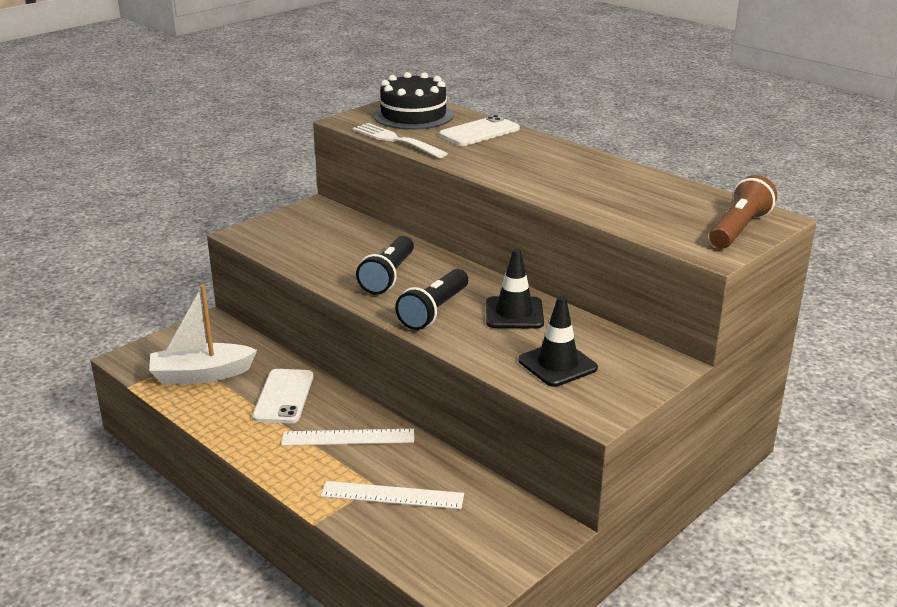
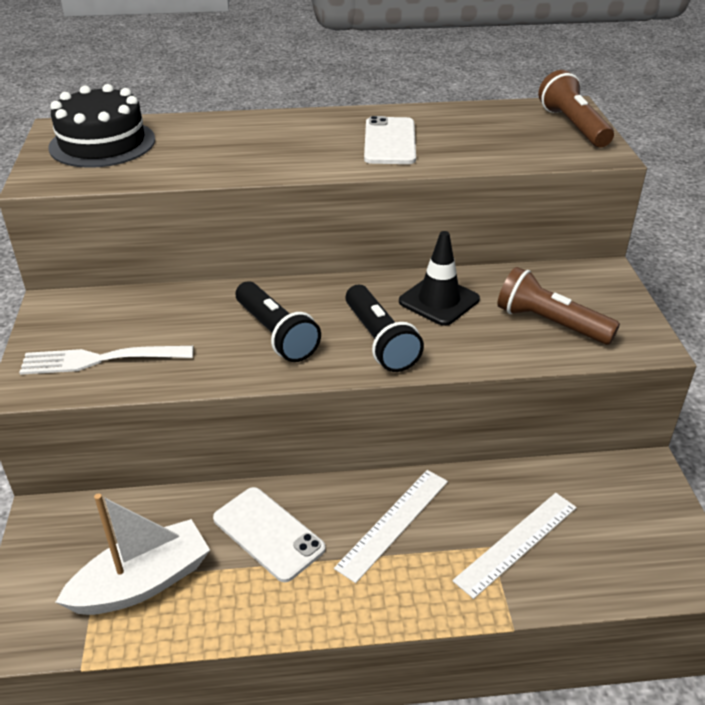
camera: 50 degrees left, 10 degrees up
white boat [149,284,257,385] -> white boat turned 150 degrees counterclockwise [56,493,210,615]
white fork [352,123,448,158] -> white fork moved to [19,346,193,375]
white phone [439,115,520,146] -> white phone moved to [364,116,416,164]
black traffic cone [518,296,598,387] -> brown flashlight [497,267,620,345]

